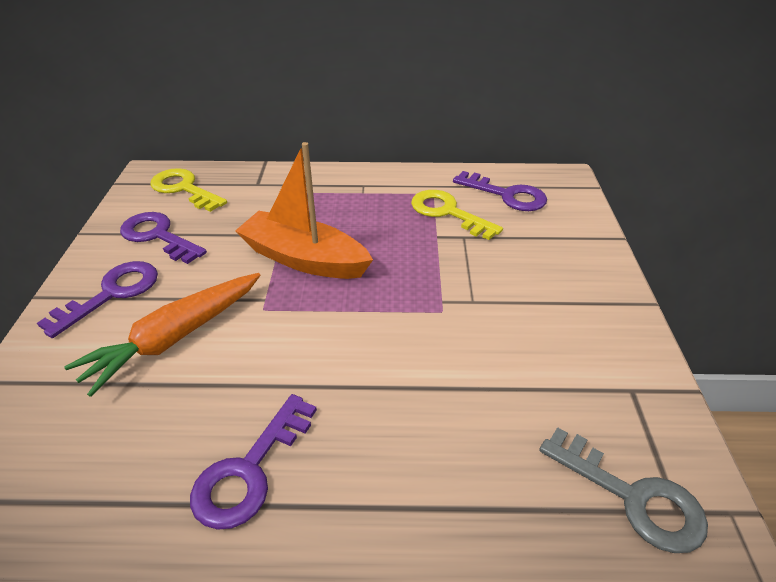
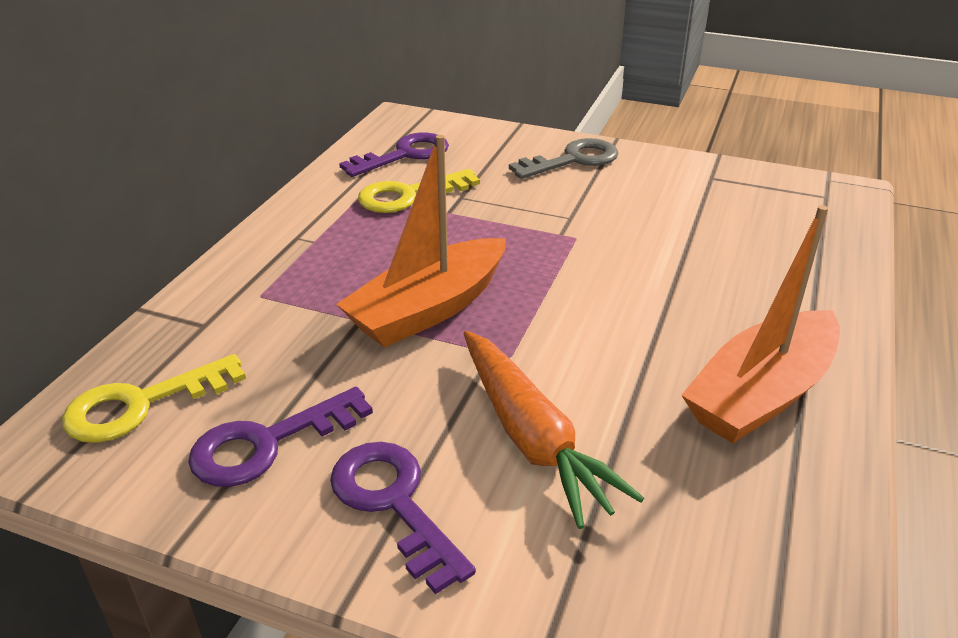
camera: 70 degrees left, 5 degrees down
purple key [190,394,317,530] -> orange boat [681,205,840,443]
grey key [539,427,708,553] -> grey key moved to [509,138,618,179]

